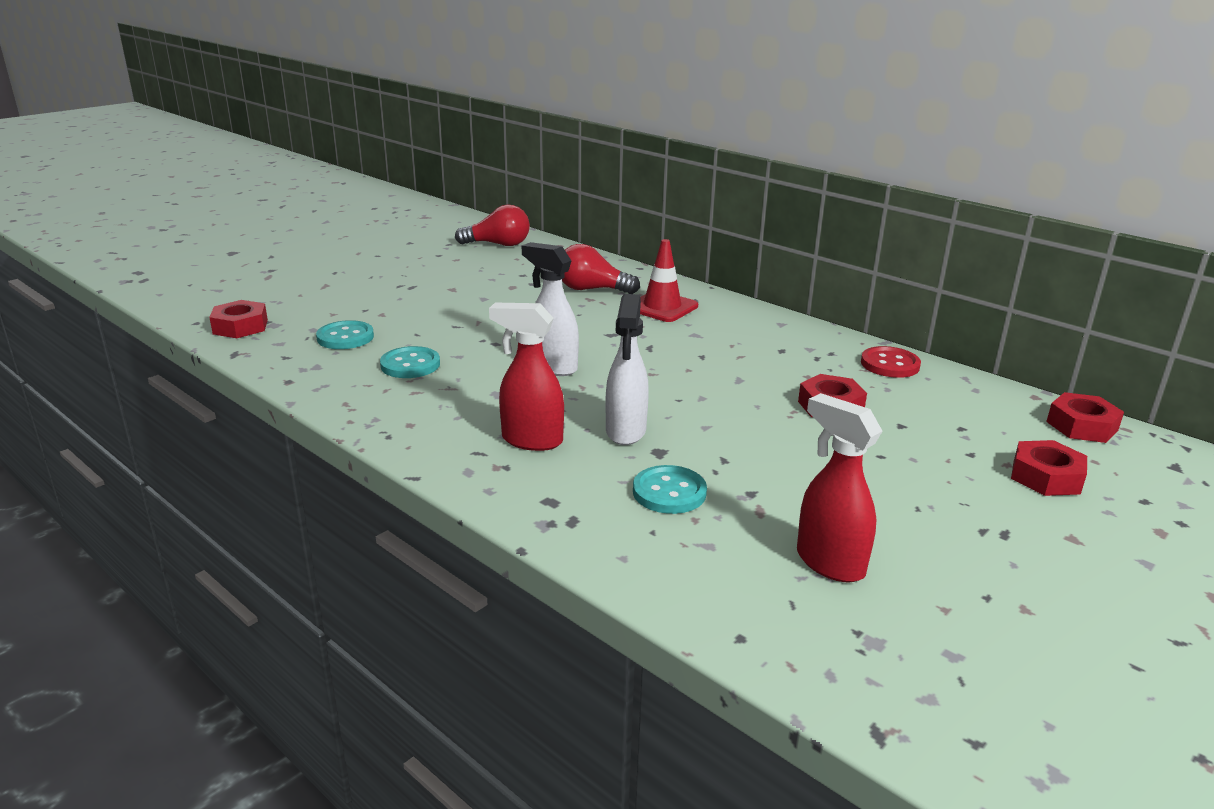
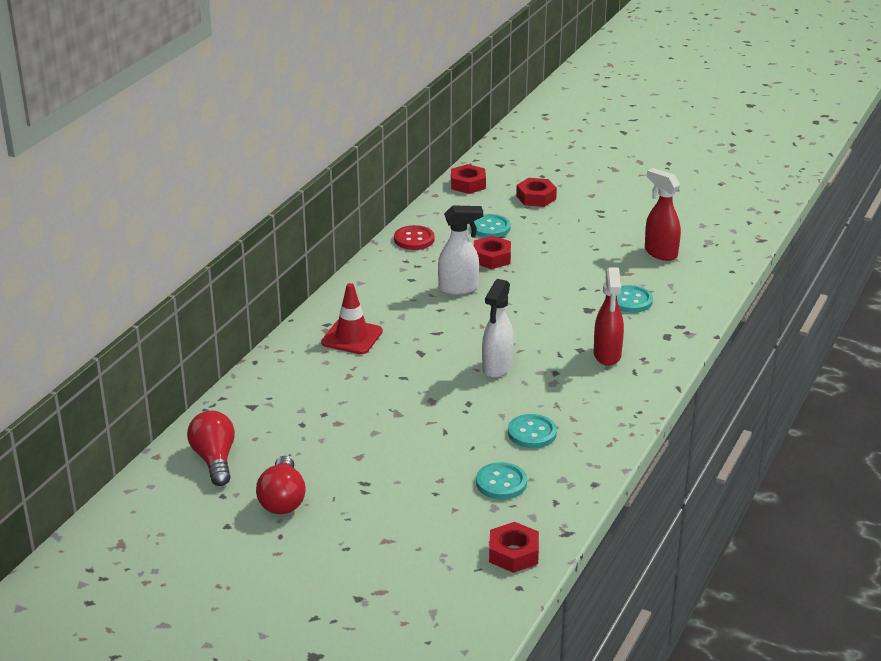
camera: 105 degrees left, 5 degrees up
red light bulb [562,244,640,294] -> red light bulb moved to [256,456,306,514]
white spray bottle [606,294,649,445] -> white spray bottle moved to [438,205,483,295]
red spray bottle [797,393,883,582] -> red spray bottle turned 105 degrees clockwise [645,168,681,261]
none -> turquoise button [471,214,511,238]

